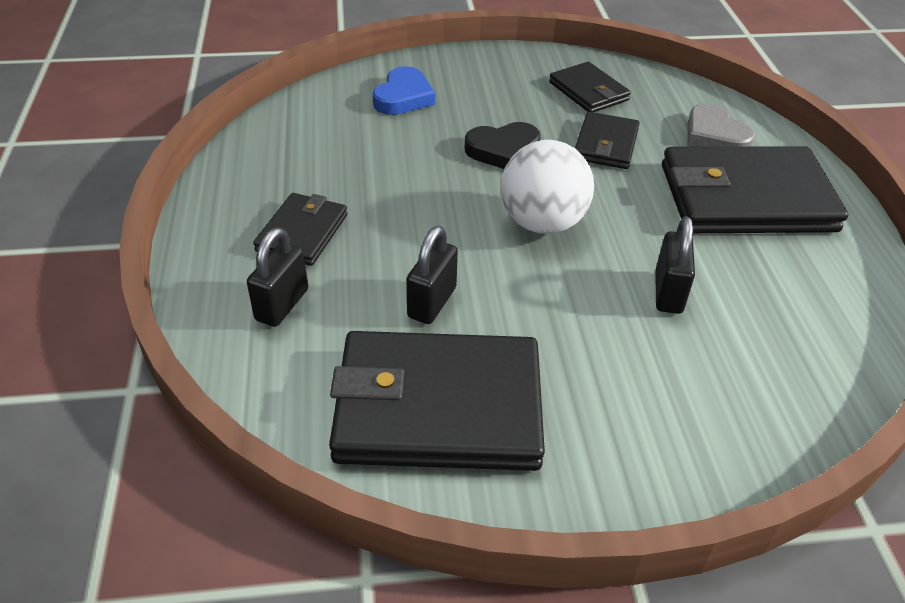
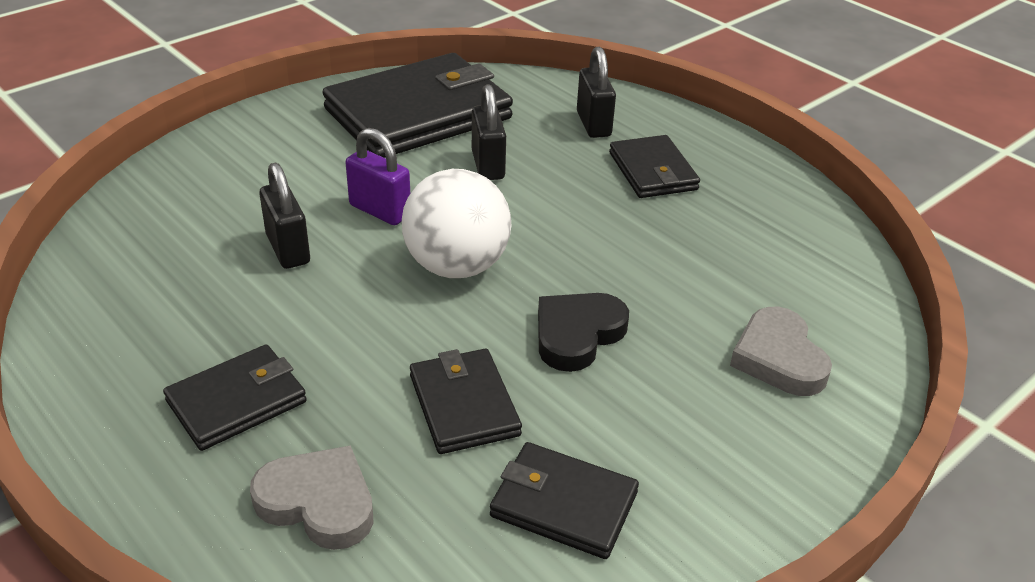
camera: 145 degrees right, 5 degrees down
blue heart [372,66,435,115] -> grey heart [730,307,832,396]
black wallet [662,146,848,233] -> black wallet [163,344,307,451], size x0.52
none -> purple padlock [345,128,410,225]

